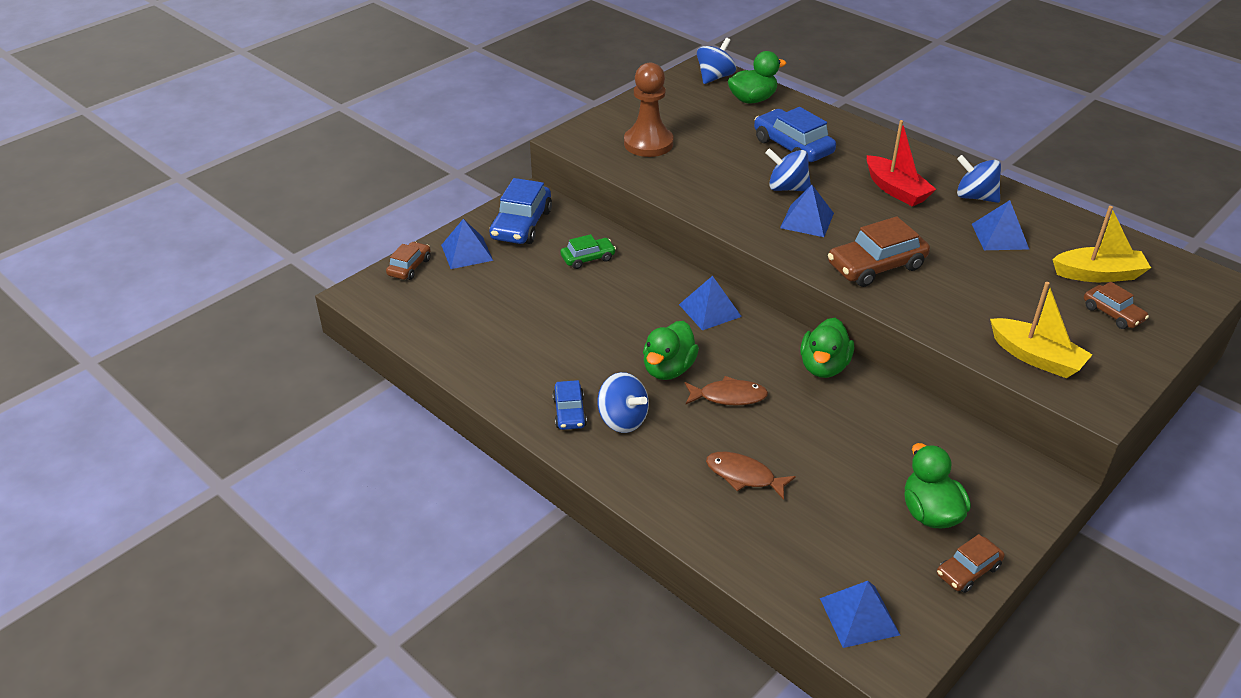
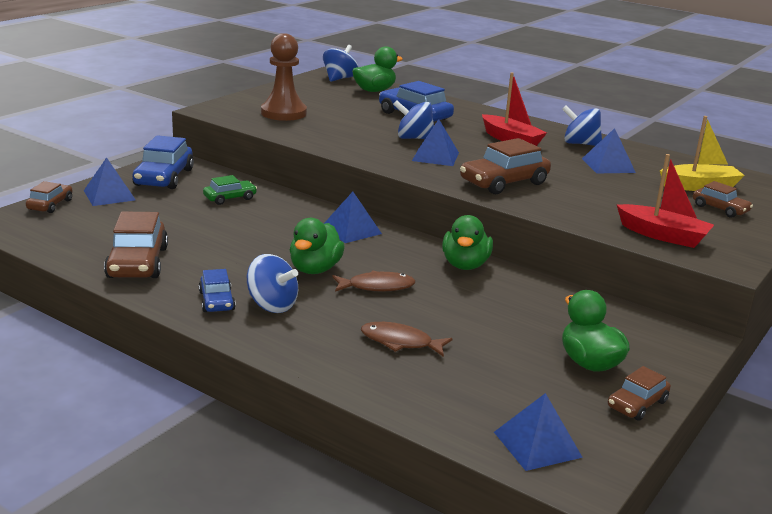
camera: 10 degrees left, 15 degrees down
yellow boat [990,282,1093,378] -> red boat [617,154,714,248]
none -> brown car [104,211,168,278]

